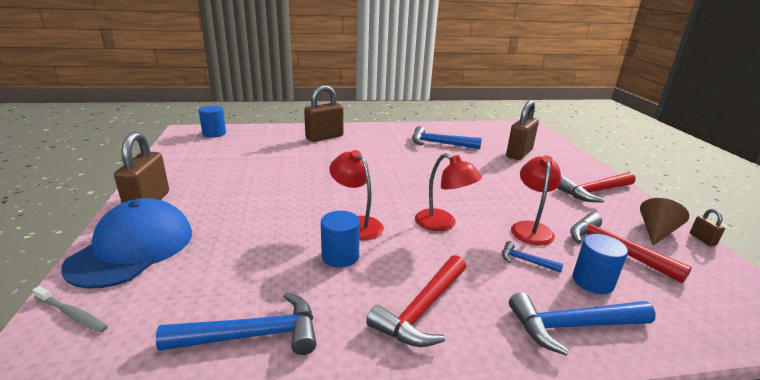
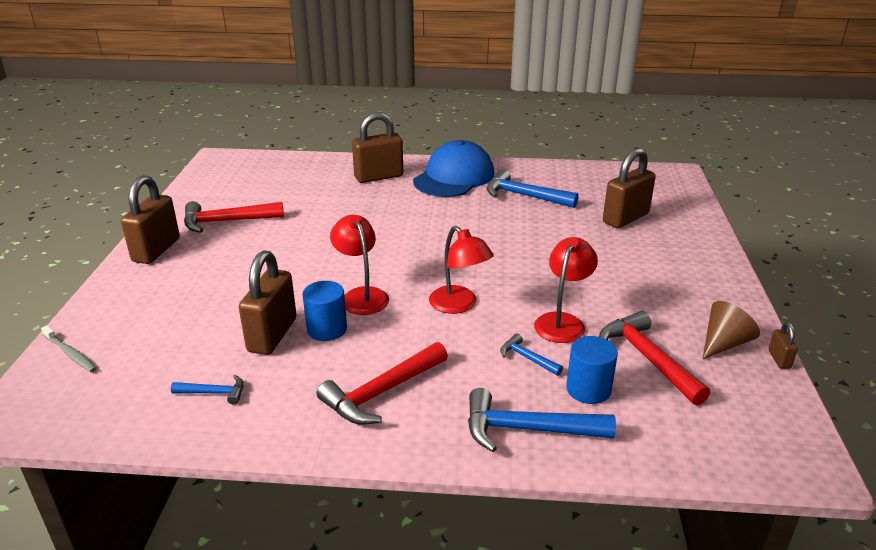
camera: 15 degrees right, 5 degrees up
blue cap [61,198,192,289] -> blue cap moved to [413,140,494,197]
blue hammer [156,292,317,355] -> blue hammer [171,375,244,405], size x0.52
blue cylinder [199,106,226,138] -> none
red hammer [557,172,635,203] -> red hammer moved to [184,201,284,233]
none -> brown padlock [239,250,297,355]

